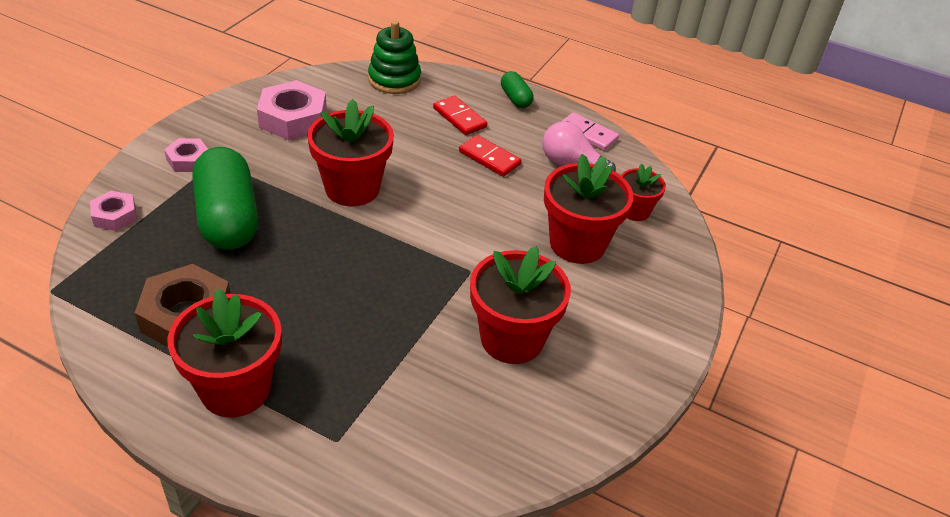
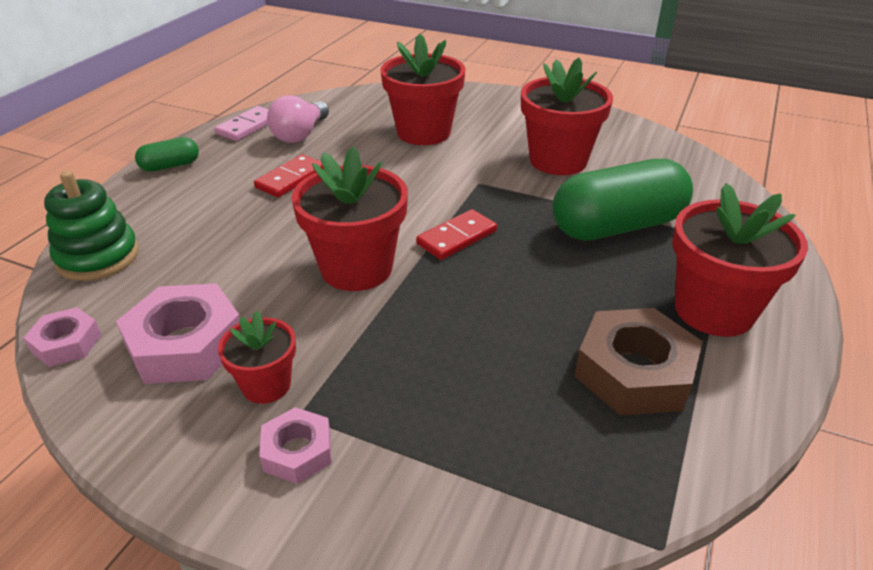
camera: 90 degrees left, 5 degrees down
pink nut [90,191,137,231] -> pink nut moved to [24,307,101,367]
green capsule [192,147,258,250] -> green capsule moved to [553,159,693,241]
red domino [433,96,487,135] -> red domino moved to [416,209,497,260]
red flower pot [621,164,666,221] -> red flower pot moved to [218,311,296,404]

